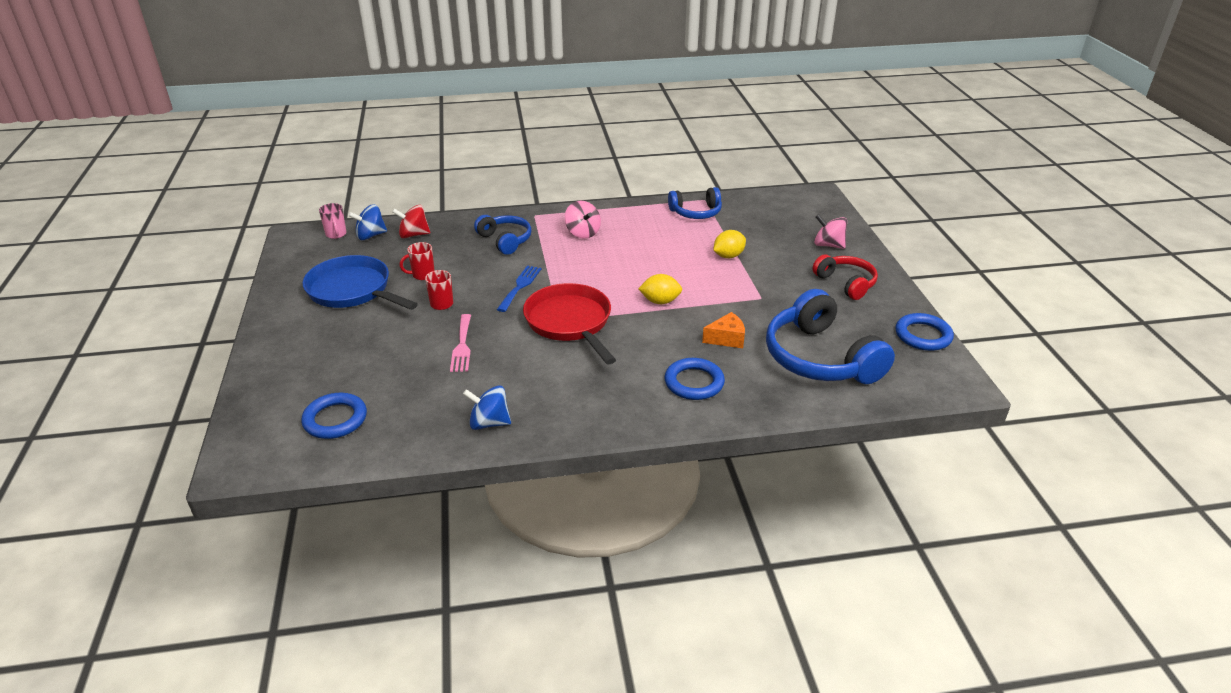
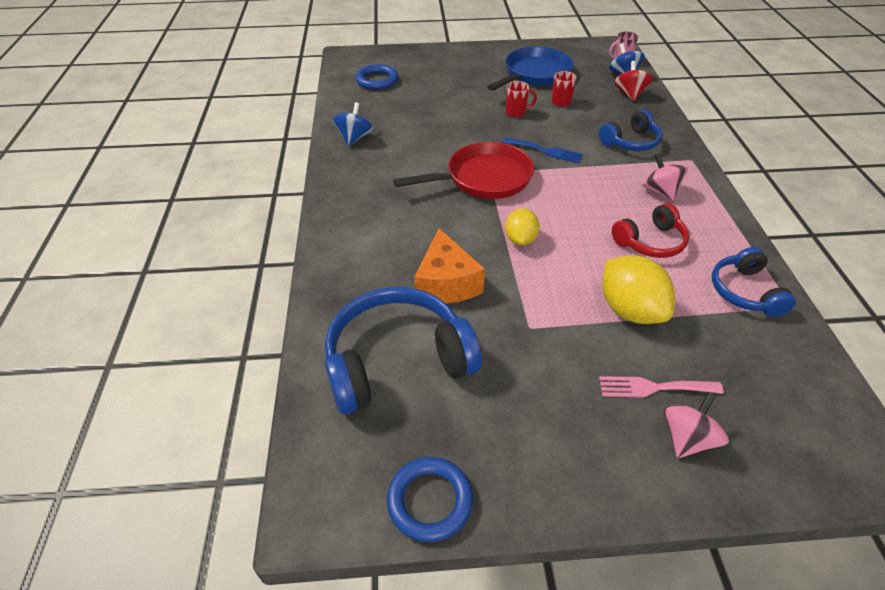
camera: 95 degrees right, 10 degrees up
pink fork [450,314,471,372] -> pink fork moved to [599,376,724,397]
pink spinning top [565,201,601,239] -> pink spinning top turned 90 degrees clockwise [642,153,688,201]
blue ring [665,358,725,400] -> none
orange cheese [702,312,745,348] -> orange cheese [414,228,485,304], size x1.60
yellow lemon [713,230,746,258] -> yellow lemon [602,255,675,324], size x1.63
red headphones [812,254,878,300] -> red headphones moved to [612,203,689,258]

